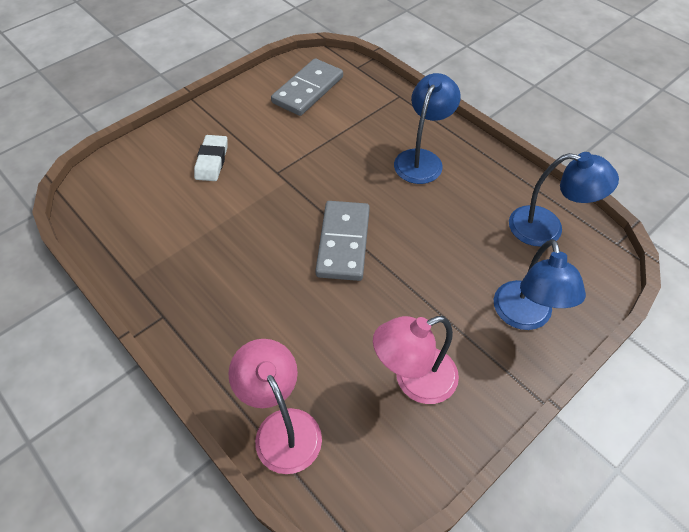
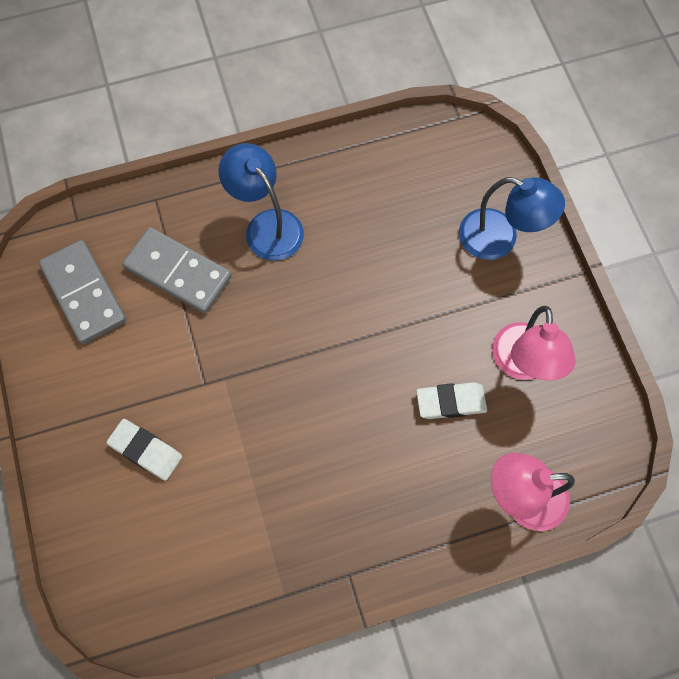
camera: 65 degrees left, 15 degrees up
grey domino [315,201,370,281] -> grey domino moved to [122,227,232,314]
blue lamp [509,152,619,247] -> none
none -> white eraser [416,382,487,419]

